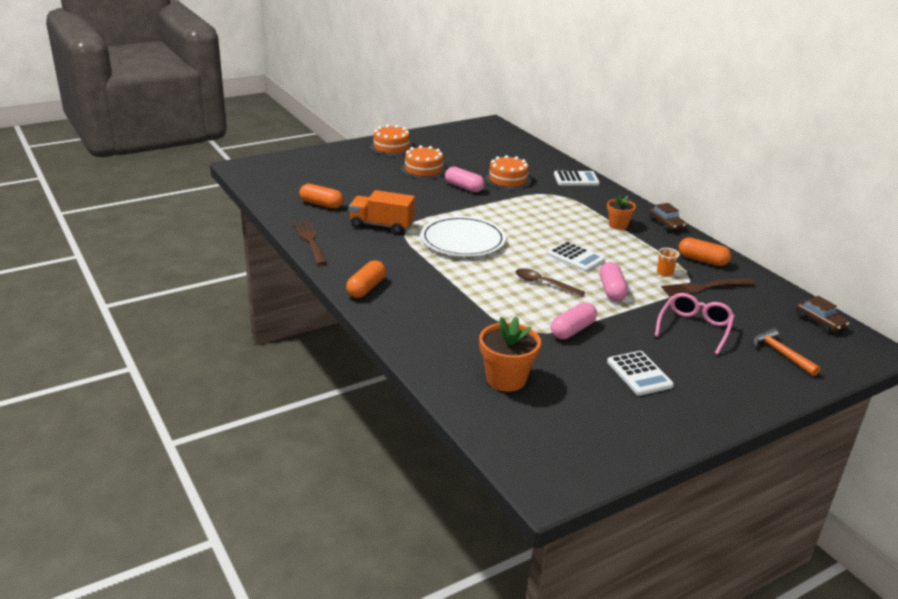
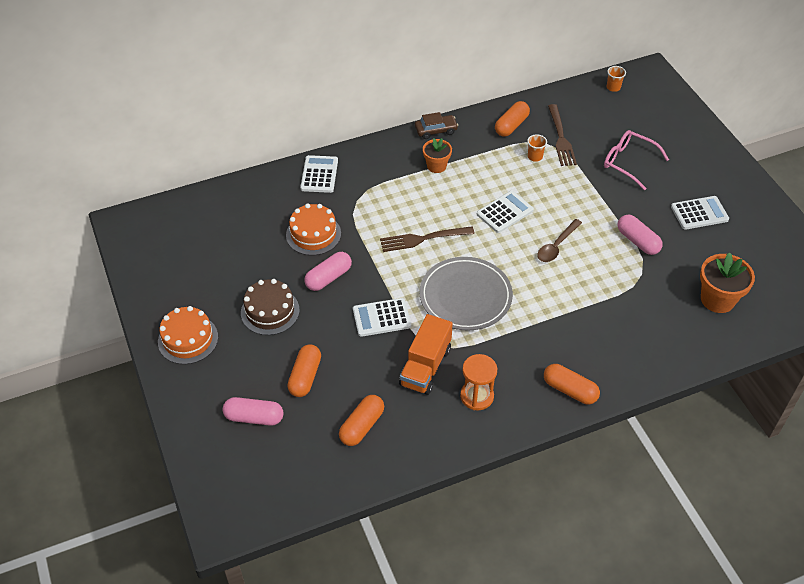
camera: 80 degrees left, 20 degrees up
brown fork [294,221,327,265] -> brown fork moved to [380,226,475,252]
orange cake [401,145,446,179] -> brown cake [241,279,300,335]
white plate [421,216,506,257] -> grey plate [419,257,513,331]
pink capsule [600,262,628,301] -> pink capsule moved to [223,397,283,426]
orange hammer [753,328,820,376] -> none
brown car [796,296,849,333] -> orange cup [606,66,626,92]
none -> orange capsule [288,344,321,397]
none -> white calculator [353,298,411,337]
none -> orange hourglass [460,354,497,410]

